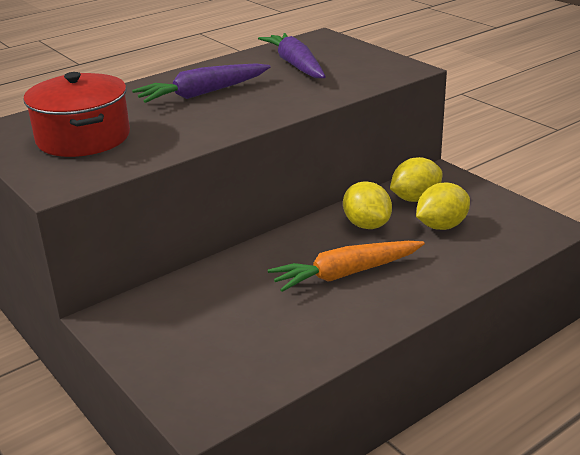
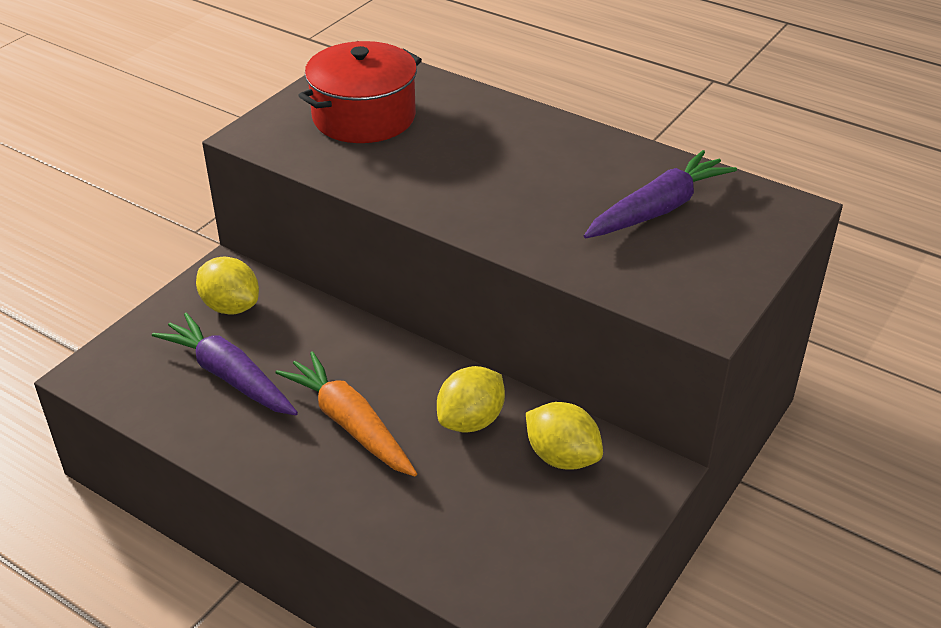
camera: 70 degrees right, 10 degrees up
purple carrot [132,63,271,103] -> purple carrot moved to [152,313,298,415]
yellow lemon [416,183,470,230] -> yellow lemon moved to [196,257,259,315]

